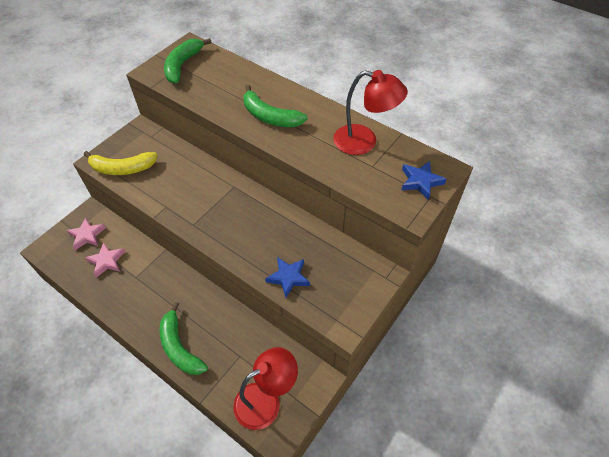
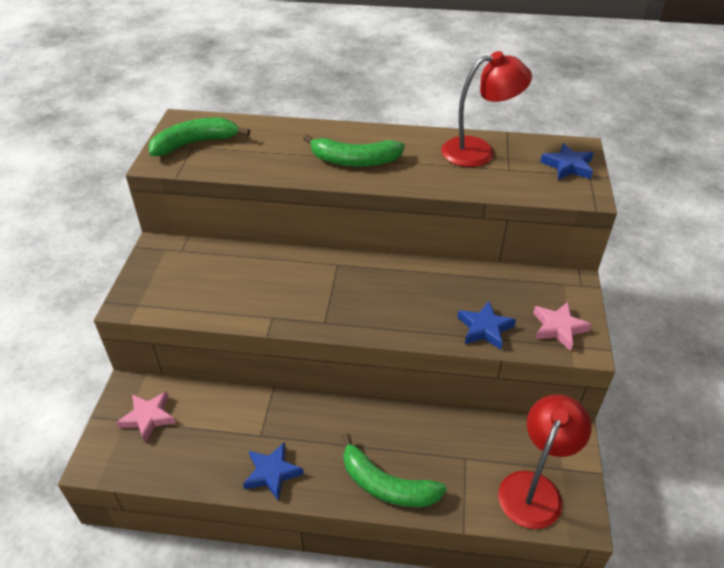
camera: 30 degrees left, 10 degrees down
yellow banana [84,151,158,175] -> none
pink star [86,242,125,278] -> pink star moved to [533,302,592,351]
green banana [164,38,212,83] -> green banana turned 75 degrees clockwise [148,118,250,156]
none -> blue star [243,442,303,501]

